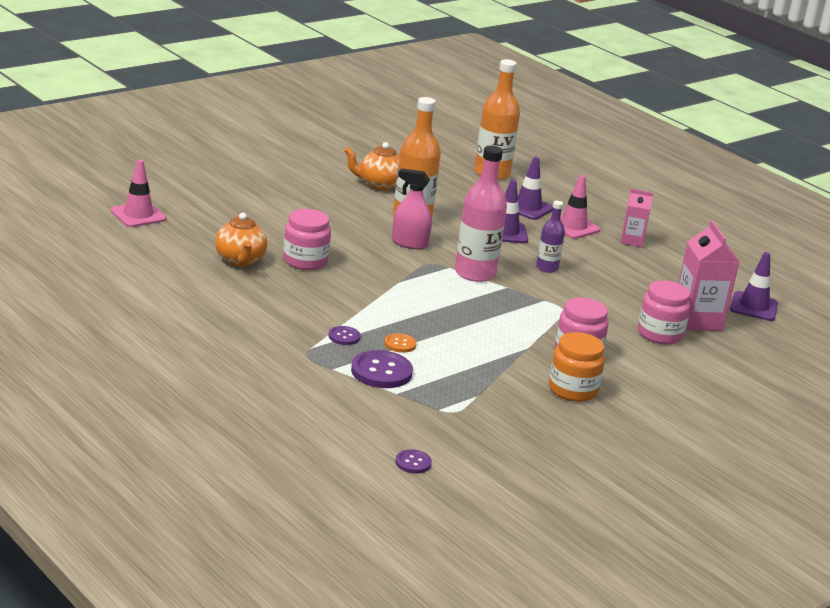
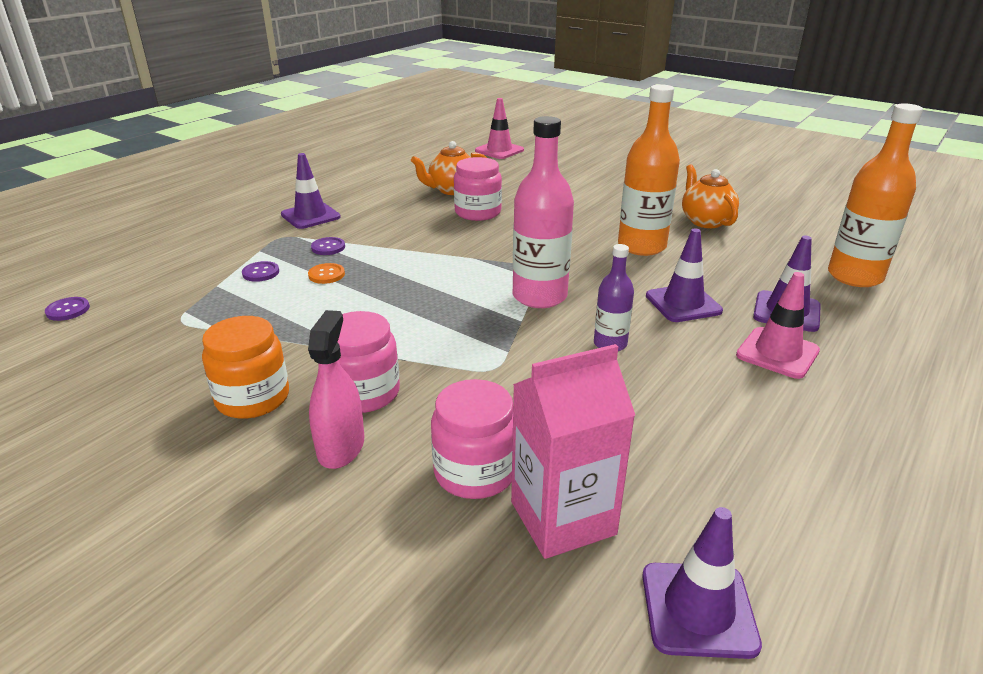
camera: 80 degrees right, 5 degrees up
purple button [351,350,413,388] -> purple button [242,261,279,282], size x0.54
pink spray bottle [392,168,432,249] -> pink spray bottle moved to [308,310,364,469]
pink carton [621,189,653,247] -> none
none -> purple traffic cone [281,153,341,229]

